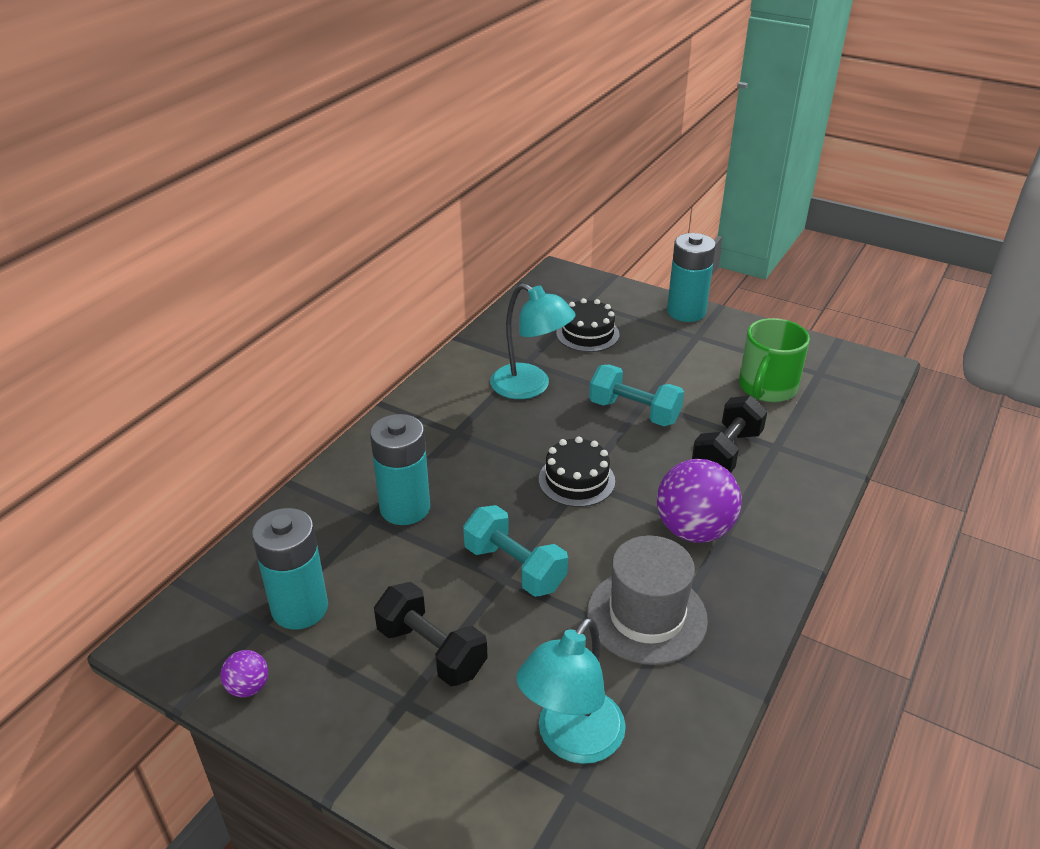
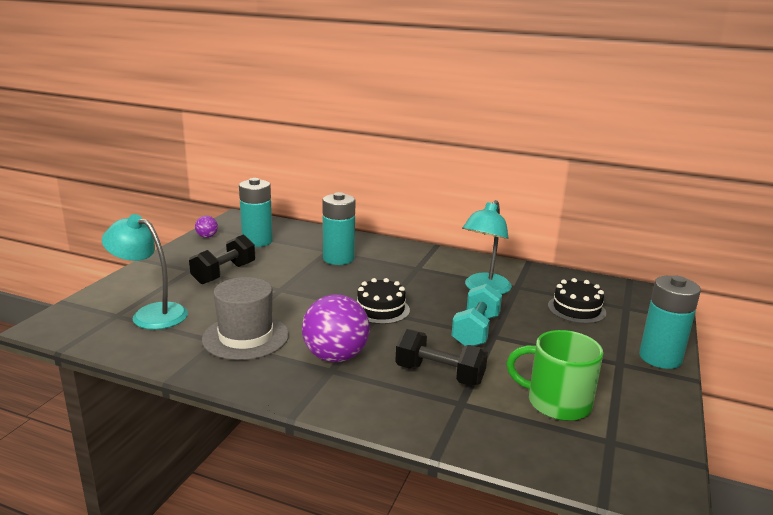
camera: 80 degrees right, 15 degrees down
turquoise dumbbell [463,505,568,597] -> none

